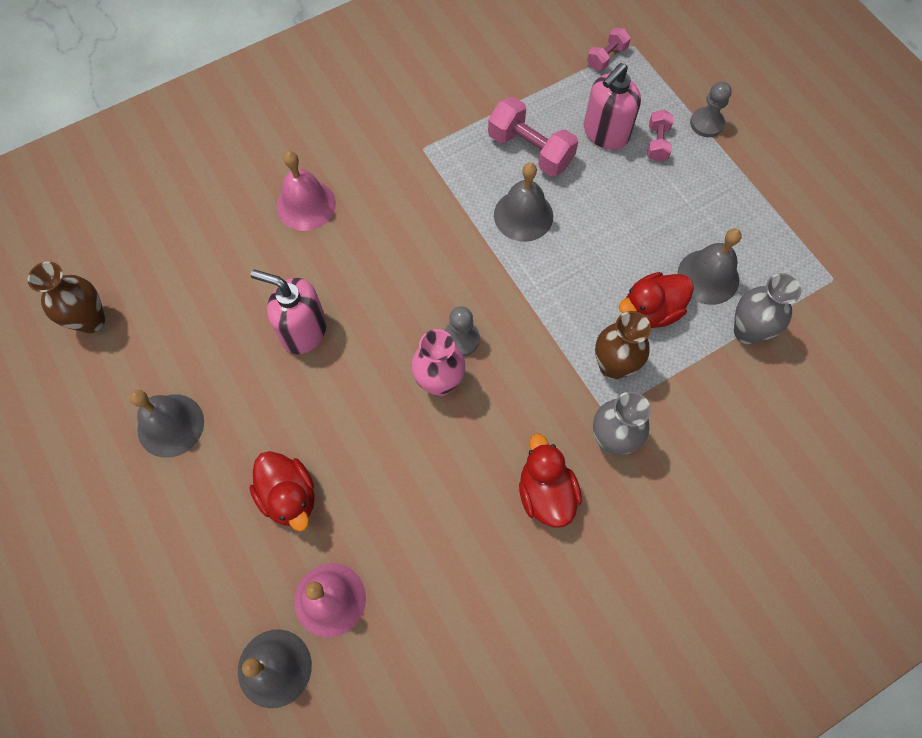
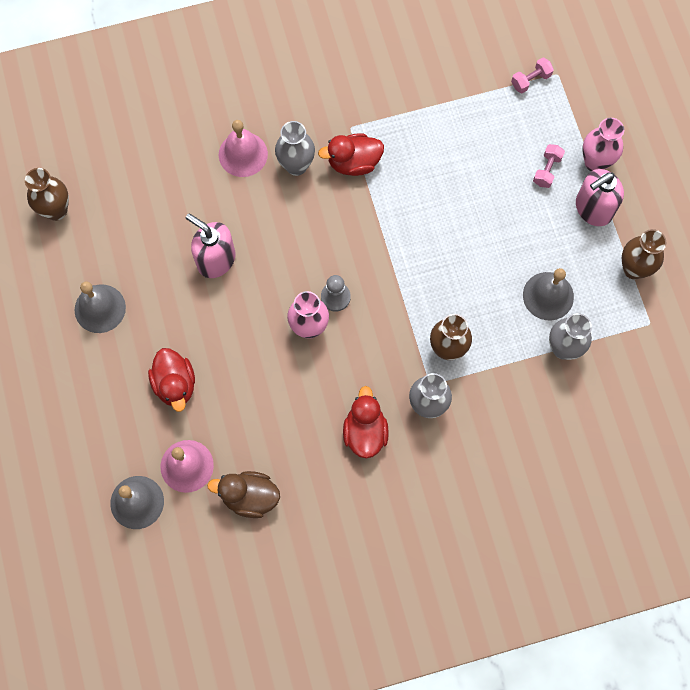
camera: 15 degrees right, 5 degrees up
pink dumbbell [488,97,578,176] -> none
grey bell [494,163,553,242] -> none
pink soap dispenser [584,63,641,150] -> pink soap dispenser moved to [576,169,624,226]
red duck [619,272,694,328] -> red duck moved to [318,133,384,176]
grey pawn [690,82,731,137] -> pink vase [582,118,624,171]
none -> brown duck [207,471,280,518]
none -> grey vase [275,121,315,176]
none -> brown vase [622,229,666,279]

